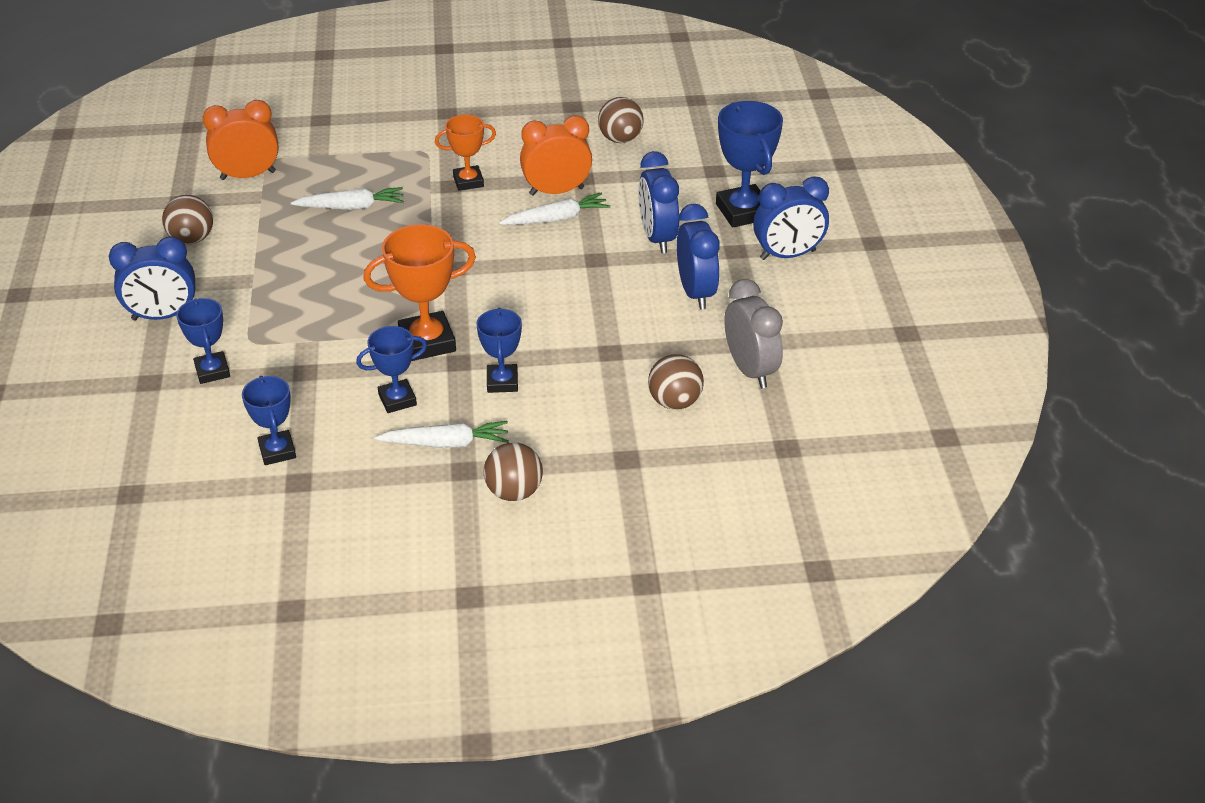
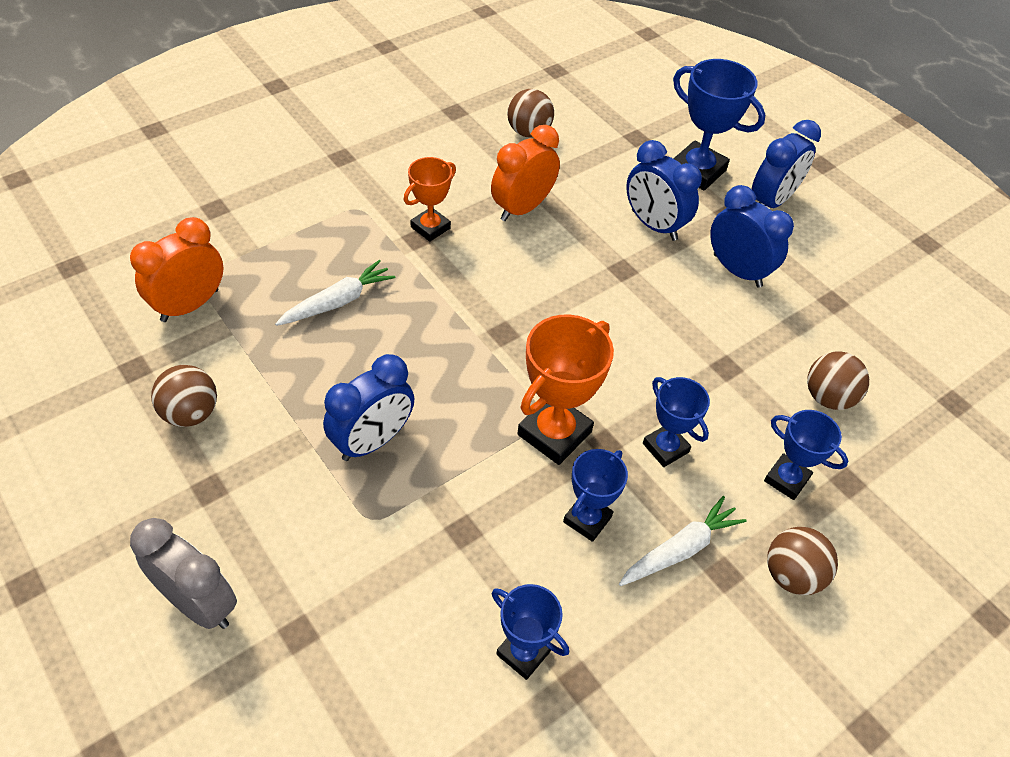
camera: 35 degrees left, 10 degrees up
blue clock [109,236,195,320] -> blue clock moved to [323,354,414,461]
blue trophy [176,298,230,384] -> blue trophy moved to [764,410,848,500]
white carrot [499,193,610,225] -> none
grey clock [724,279,783,388] -> grey clock moved to [130,518,237,629]

